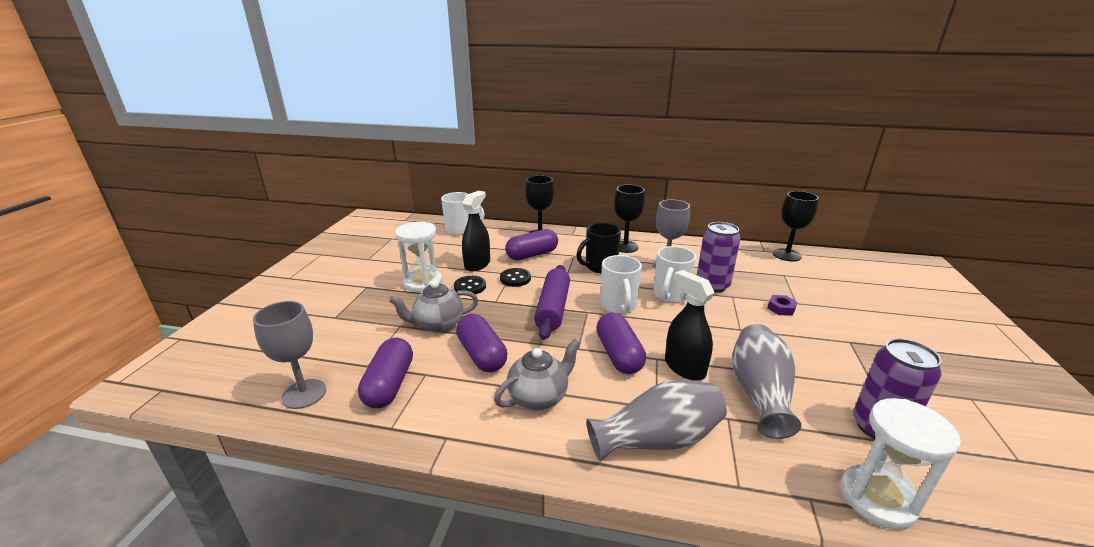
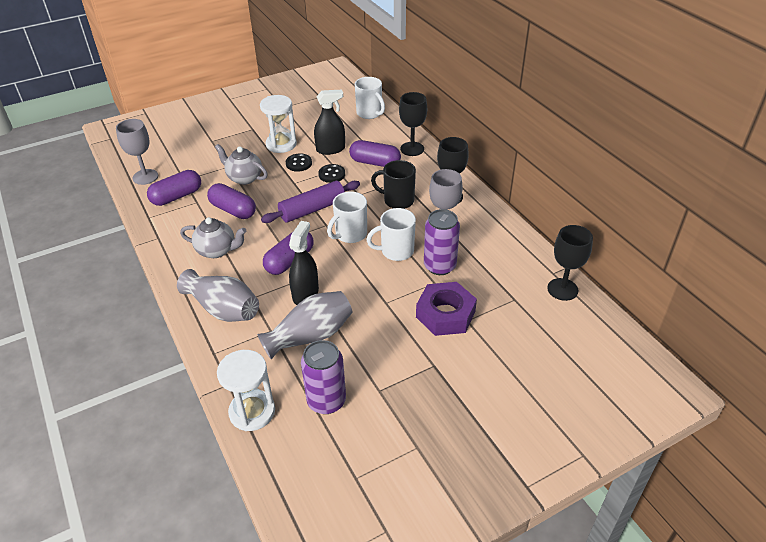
camera: 50 degrees right, 15 degrees up
purple capsule [456,314,507,372] -> purple capsule turned 75 degrees counterclockwise [207,183,256,219]
purple nut [767,295,797,316] -> purple nut [416,282,477,336], size x2.25

